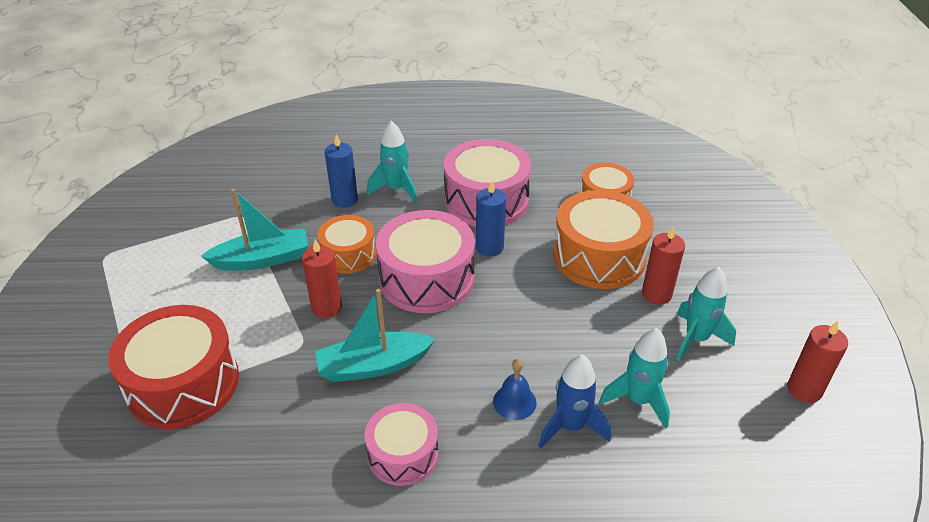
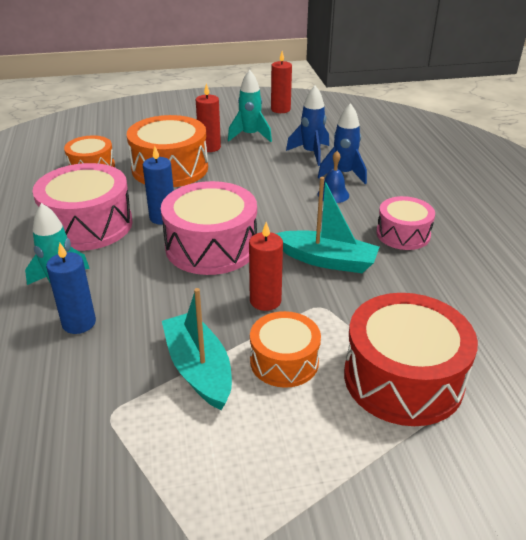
camera: 100 degrees left, 5 degrees down
turquoise boat [315,289,435,382] -> turquoise boat turned 45 degrees counterclockwise [275,177,379,273]
orange drum [318,215,376,274] -> orange drum moved to [250,311,321,388]
turquoise rocket [599,328,670,429] -> blue rocket [286,86,329,166]

